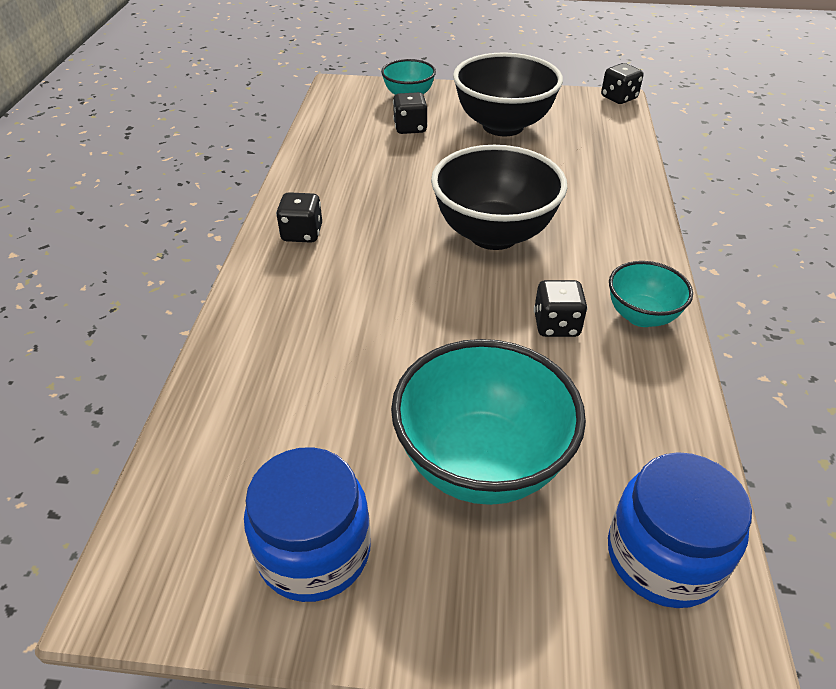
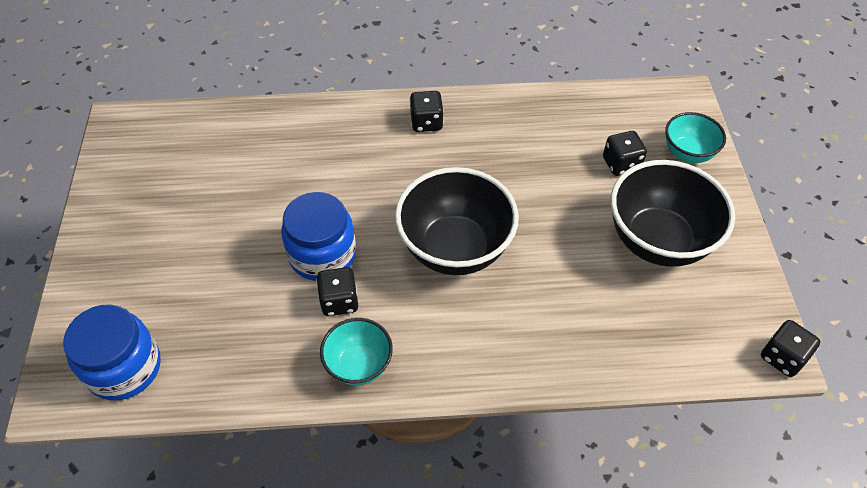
camera: 80 degrees right, 10 degrees up
blue jar [244,447,371,602] -> blue jar moved to [281,192,356,281]
turquoise bowl [391,339,586,505] -> none

